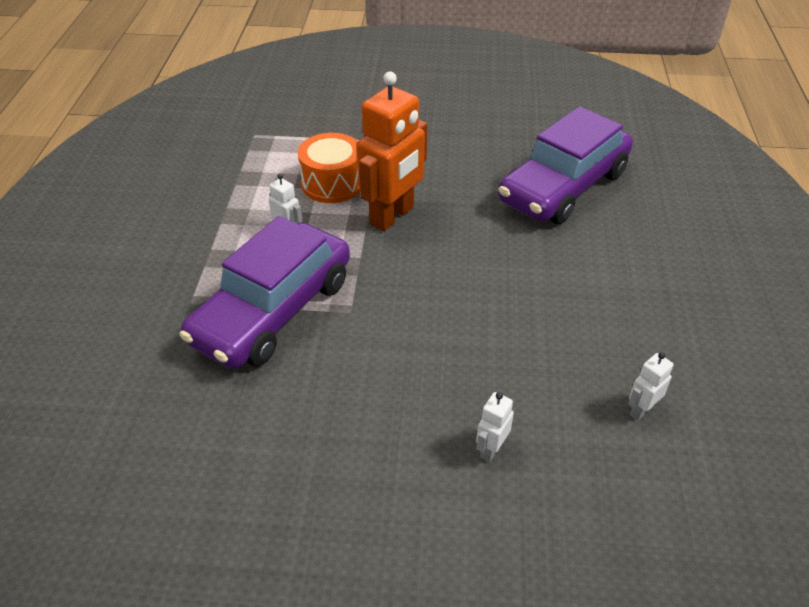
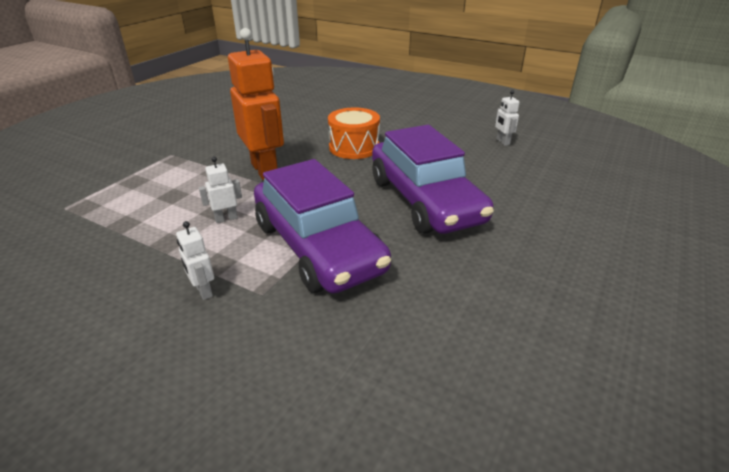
camera: 65 degrees left, 10 degrees down
orange drum [298,133,360,203] -> orange drum moved to [328,107,380,159]
white robot [476,392,514,462] -> white robot moved to [176,221,214,300]
purple car [498,106,633,224] -> purple car moved to [372,125,494,234]

